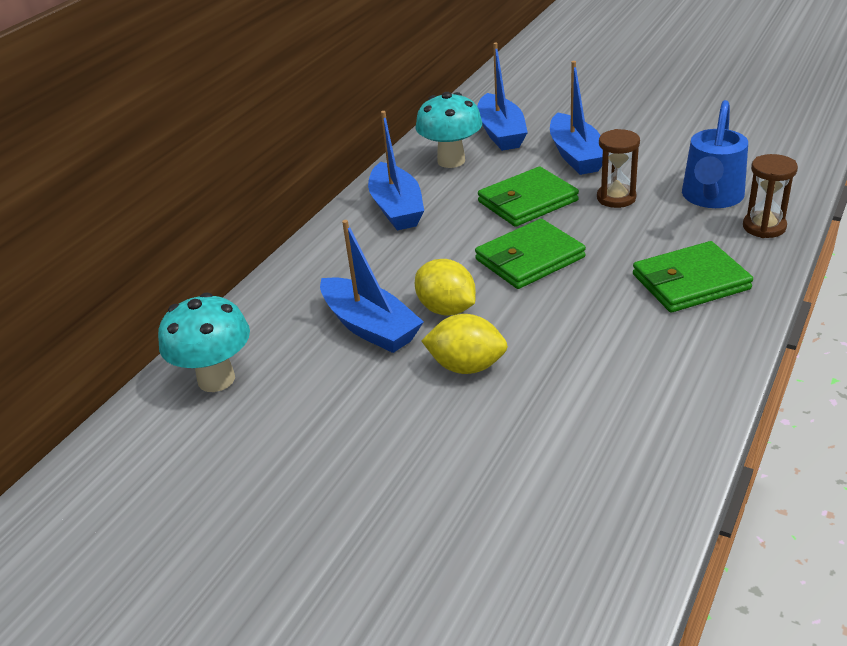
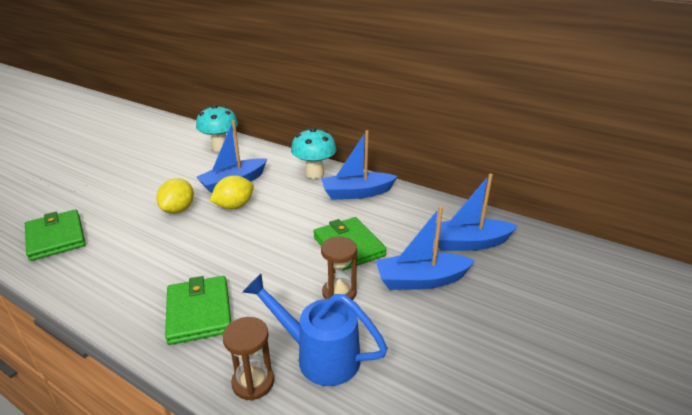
camera: 90 degrees right, 5 degrees down
turquoise mushroom [415,92,482,168] -> turquoise mushroom moved to [291,127,337,179]
green wallet [475,219,586,289] -> green wallet moved to [25,209,86,261]

